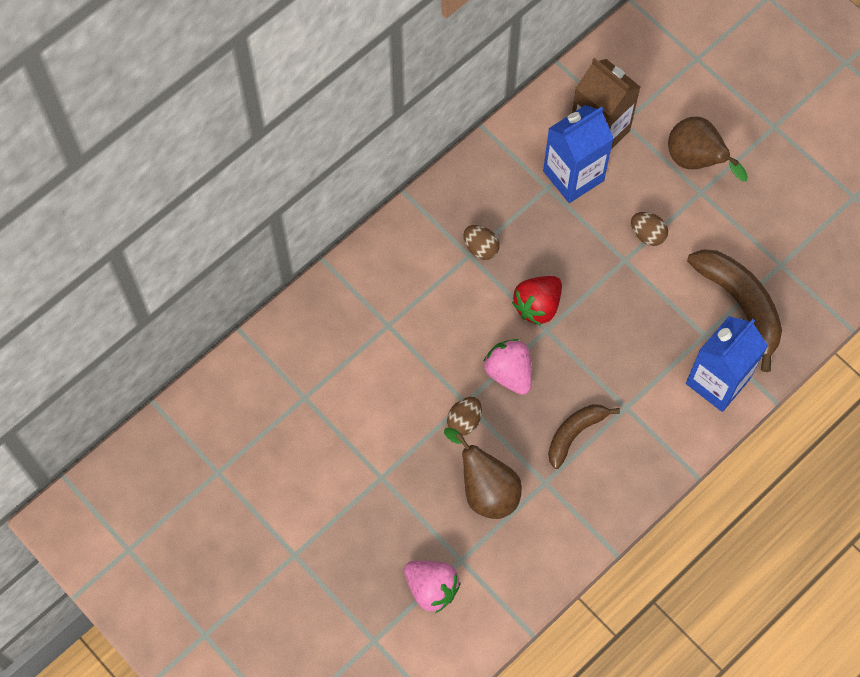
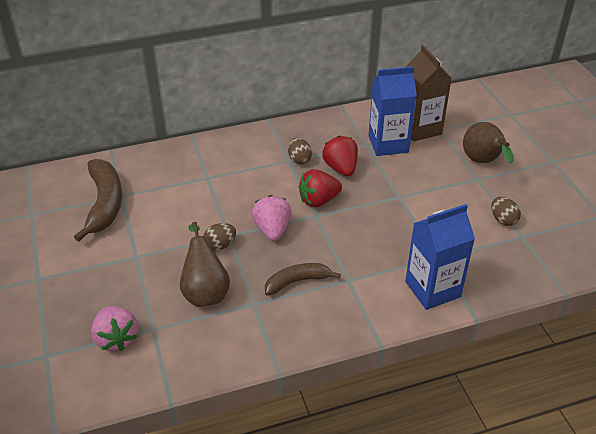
camera: 25 degrees right, 25 degrees down
brown egg [631,212,668,246] -> brown egg moved to [491,197,521,226]
brown banana [687,249,782,372] -> brown banana moved to [74,159,122,242]
none -> red strawberry [322,135,358,176]

